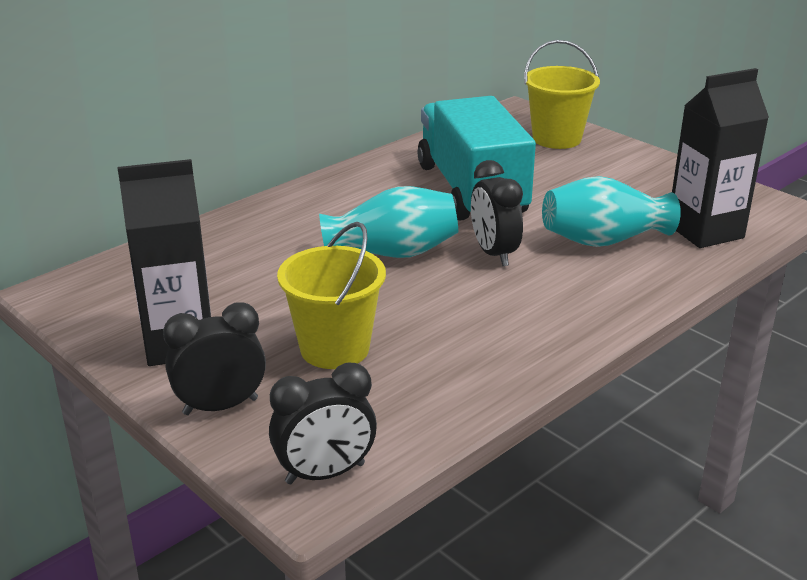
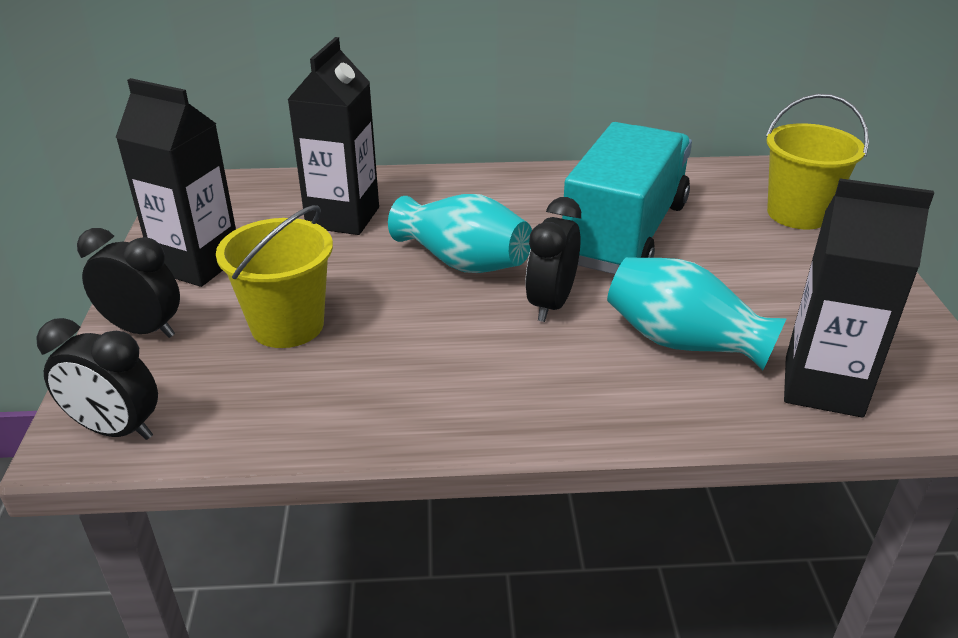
camera: 40 degrees right, 5 degrees up
none -> black carton [287,37,379,235]

